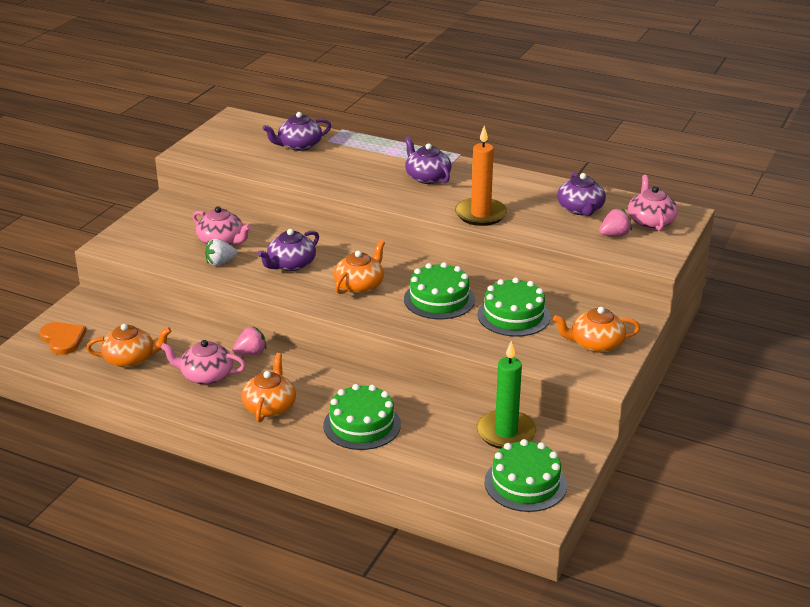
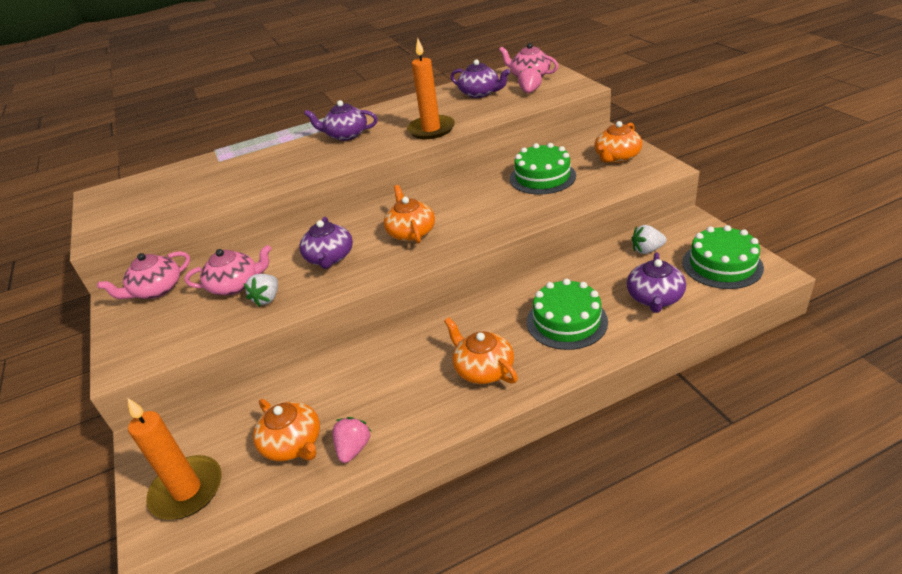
camera: 45 degrees left, 5 degrees up
orange heart [39,322,86,355] -> orange candle [128,398,222,520]
orange teapot [86,324,172,368] -> orange teapot turned 105 degrees clockwise [253,399,320,461]
pink teapot [160,340,246,385] -> pink teapot moved to [97,251,190,299]
pink strawberry [232,326,266,355] -> pink strawberry moved to [332,417,371,463]
purple teapot [263,112,331,151] -> purple teapot moved to [627,252,686,313]
green cake [404,262,475,319] -> none
green candle [476,341,536,449] -> white strawberry [631,225,667,254]

